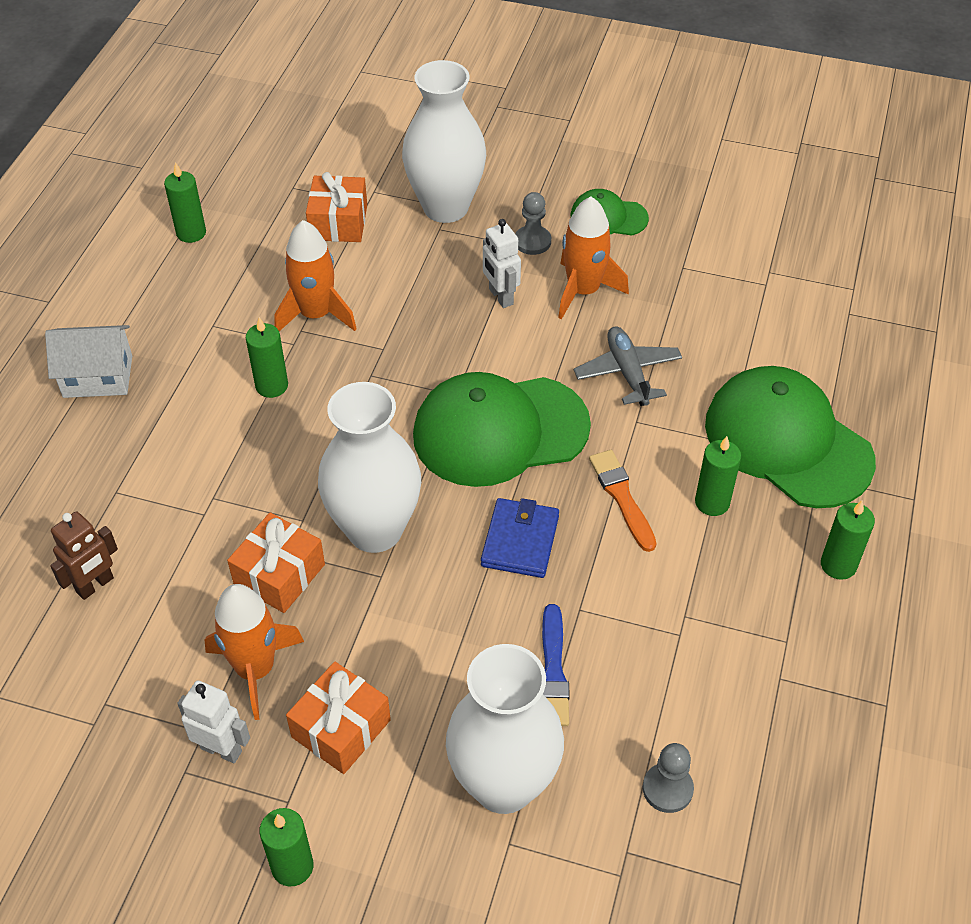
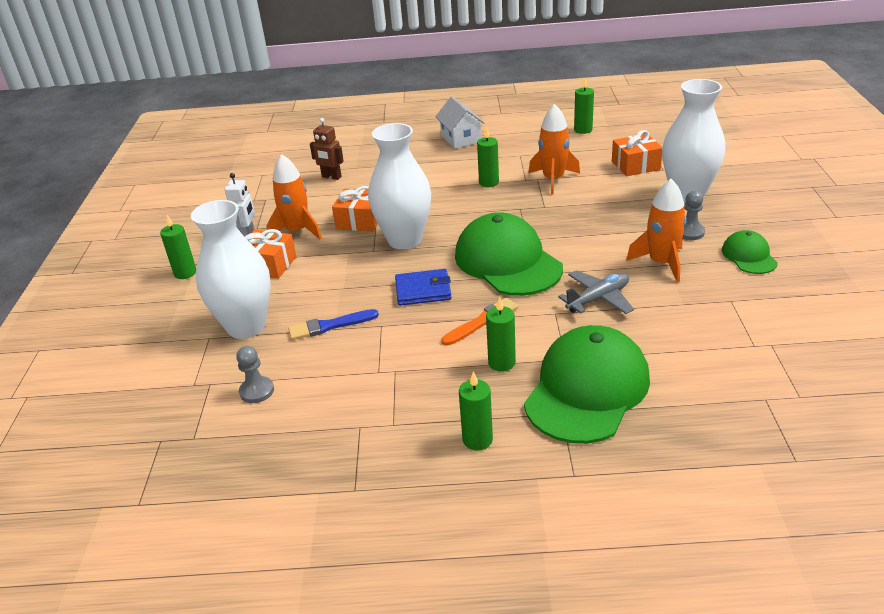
camera: 75 degrees right, 15 degrees down
white robot [483,219,521,308] -> none

